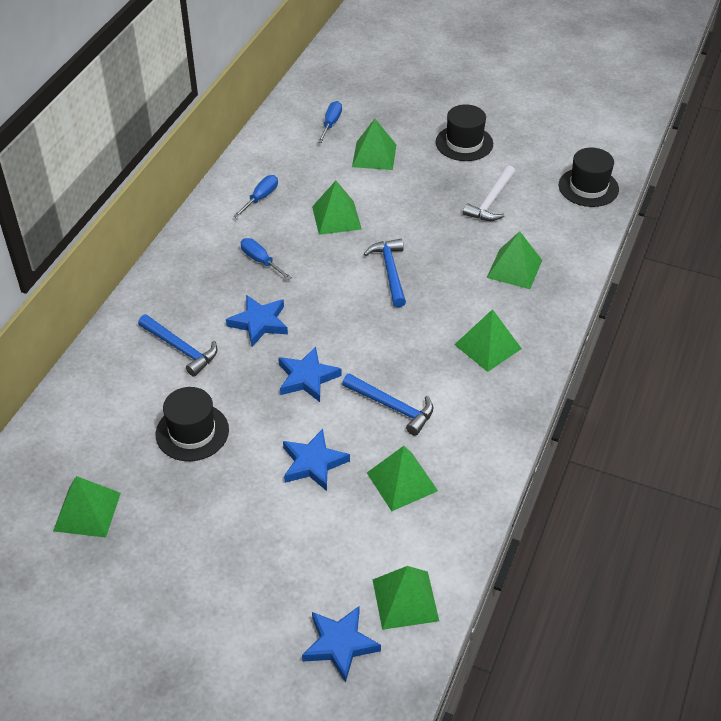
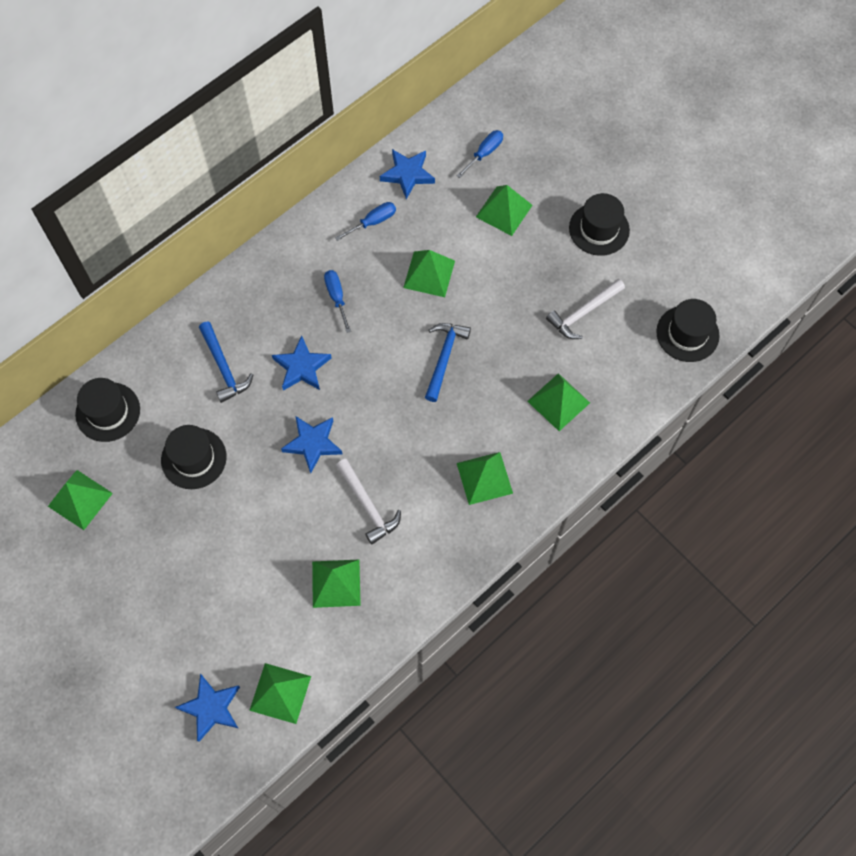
camera: 25 degrees right, 20 degrees up
blue star [283,429,350,491] -> blue star moved to [380,149,435,199]
blue hammer [342,374,433,436] -> white hammer [336,459,401,544]
none -> black hat [75,378,140,442]

